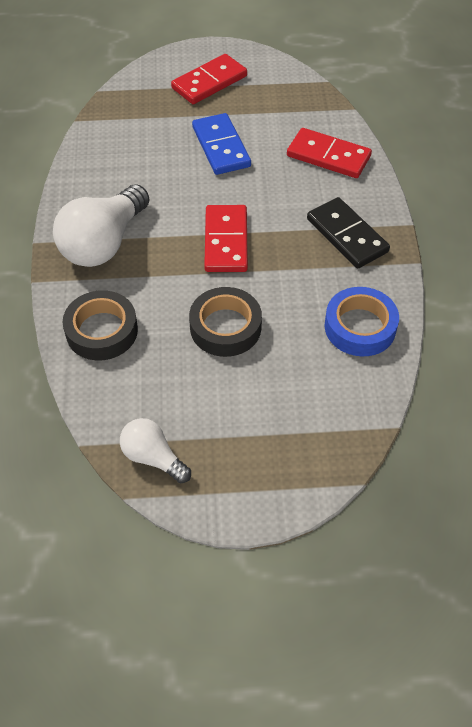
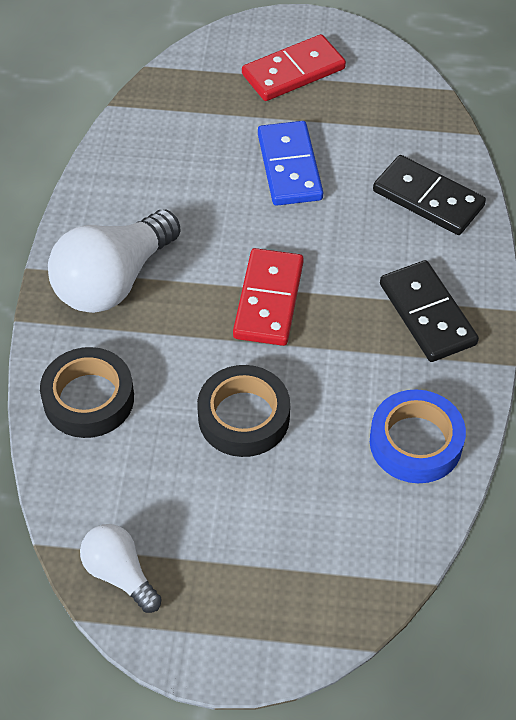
camera: 10 degrees right, 0 degrees up
red domino [287,128,372,178] -> black domino [373,155,486,235]

